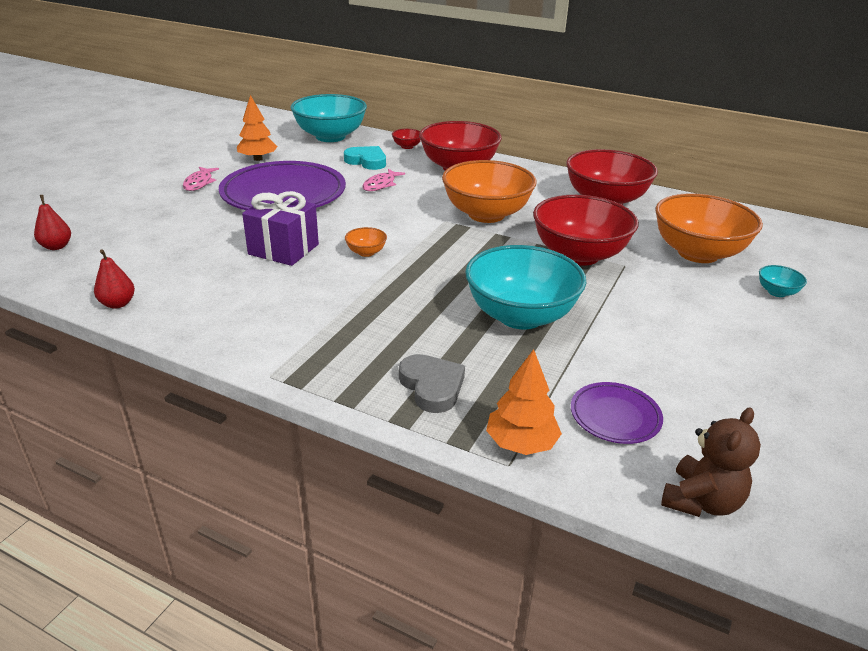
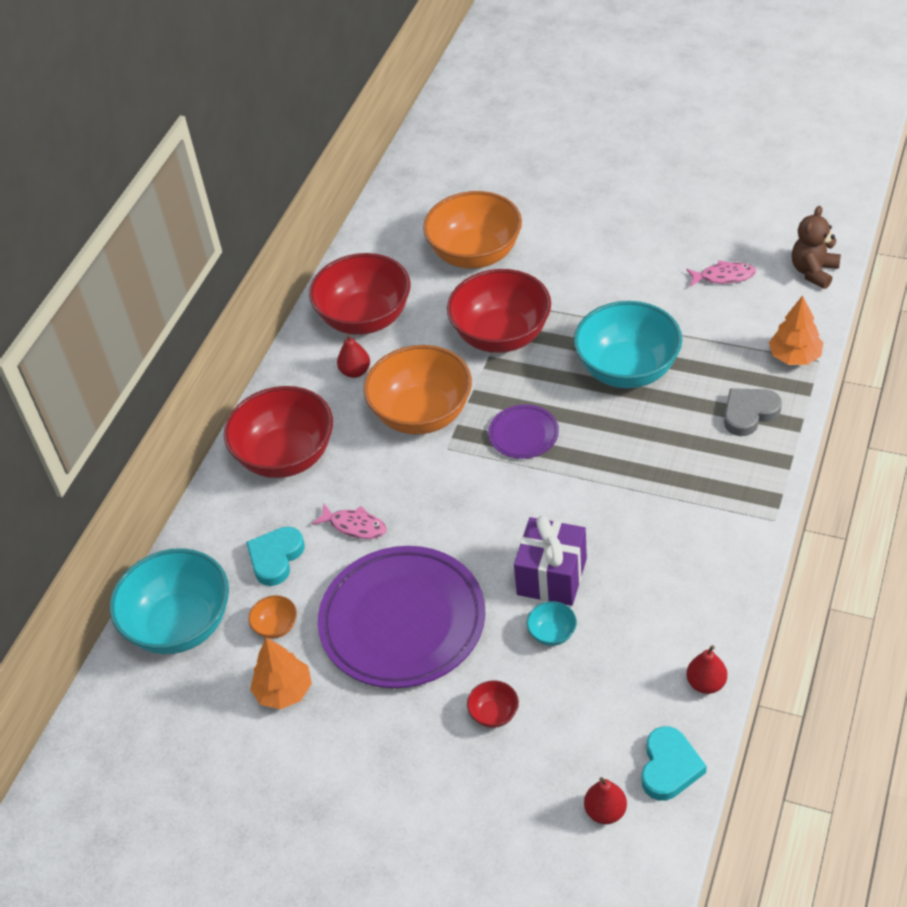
camera: 90 degrees left, 15 degrees up
pink fish [183,167,219,191] -> pink fish moved to [686,260,756,287]
orange bowl [345,227,387,257] -> orange bowl moved to [248,595,297,639]
red bowl [392,129,421,149] -> red bowl moved to [467,681,519,728]
purple plate [571,382,663,444] -> purple plate moved to [488,405,559,459]
brown teddy bear [661,407,761,517] -> brown teddy bear turned 90 degrees counterclockwise [792,206,841,289]
turquoise bowl [759,265,807,297] -> turquoise bowl moved to [527,601,577,646]
none -> red pear [337,334,370,378]
none -> turquoise heart [642,726,707,801]

